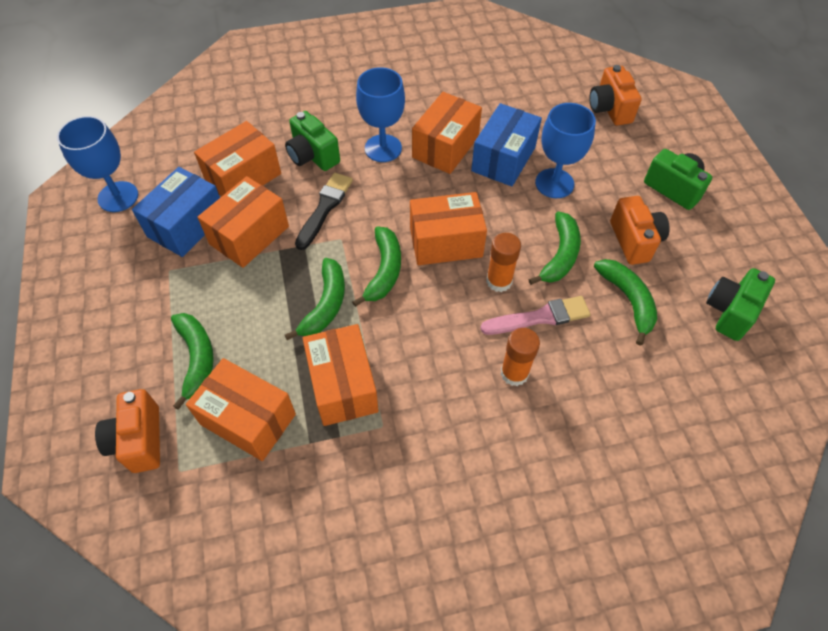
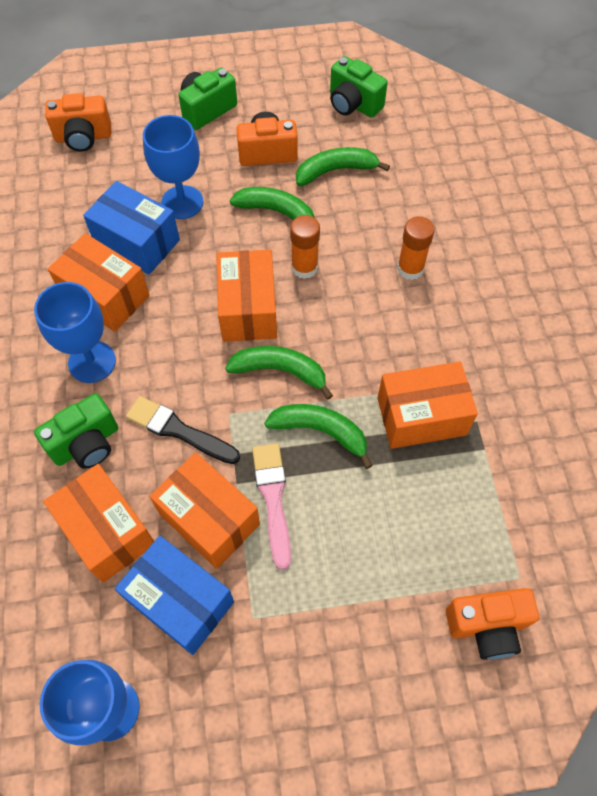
camera: 85 degrees left, 5 degrees up
green banana [171,313,214,410] -> none
orange box [186,358,296,461] -> none
pink brush [480,296,591,335] -> pink brush moved to [252,443,291,570]

